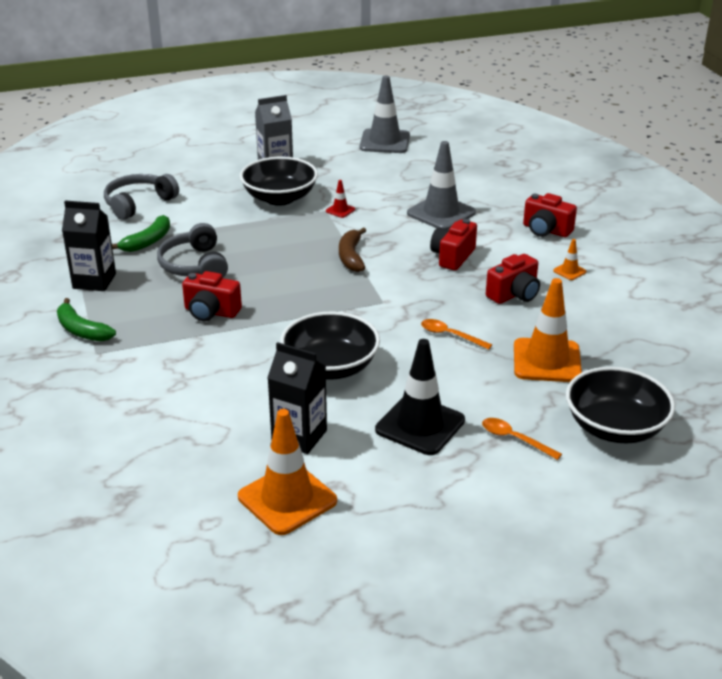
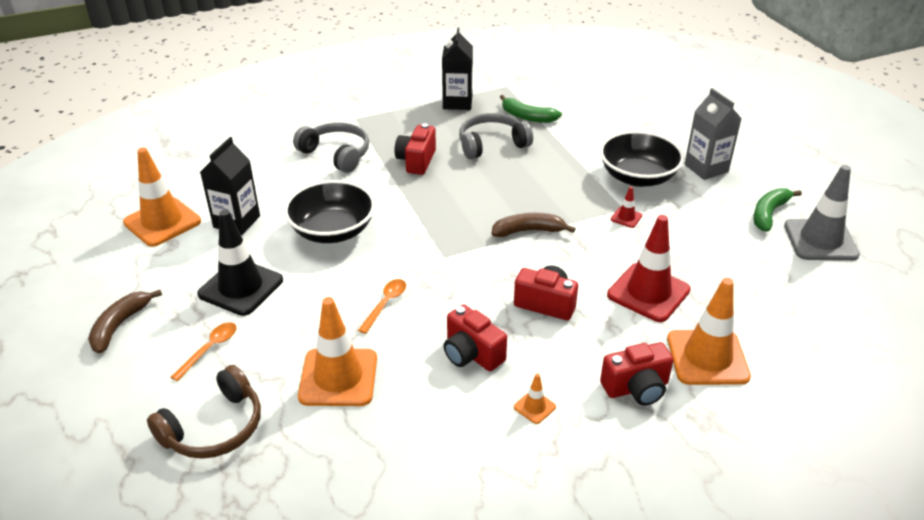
camera: 85 degrees right, 5 degrees up
green banana [57,298,116,342] -> green banana moved to [753,188,802,232]
grey headphones [104,174,179,220] -> grey headphones moved to [293,123,369,173]
grey traffic cone [407,141,476,230] -> red traffic cone [607,215,691,322]
red camera [523,193,577,237] -> red camera turned 135 degrees counterclockwise [600,342,673,406]
black bowl [566,367,675,444] -> brown headphones [147,365,261,459]
none -> brown banana [88,290,162,353]
none -> orange traffic cone [667,278,751,385]

